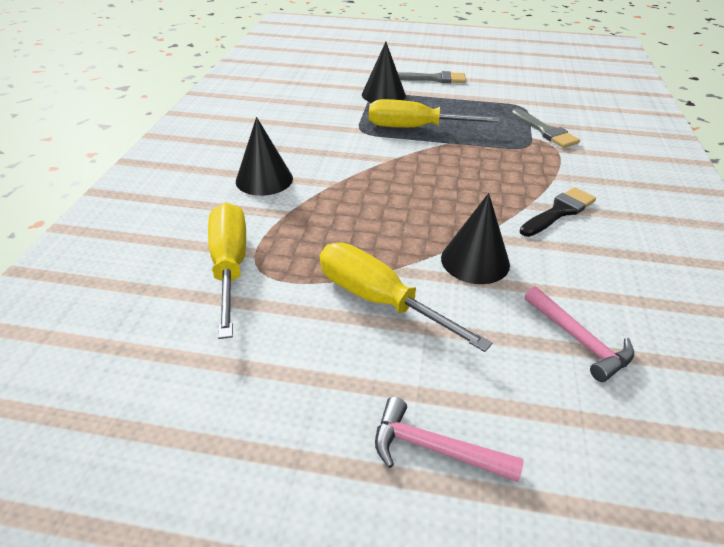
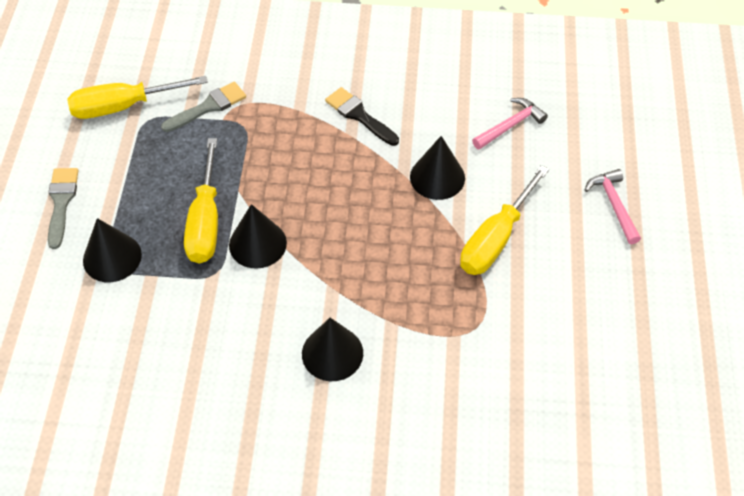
camera: 95 degrees left, 15 degrees up
yellow screwdriver [208,202,246,339] -> yellow screwdriver moved to [67,76,208,119]
pink hammer [375,397,524,482] -> pink hammer turned 150 degrees clockwise [585,169,641,244]
none -> black cone [229,204,287,269]

